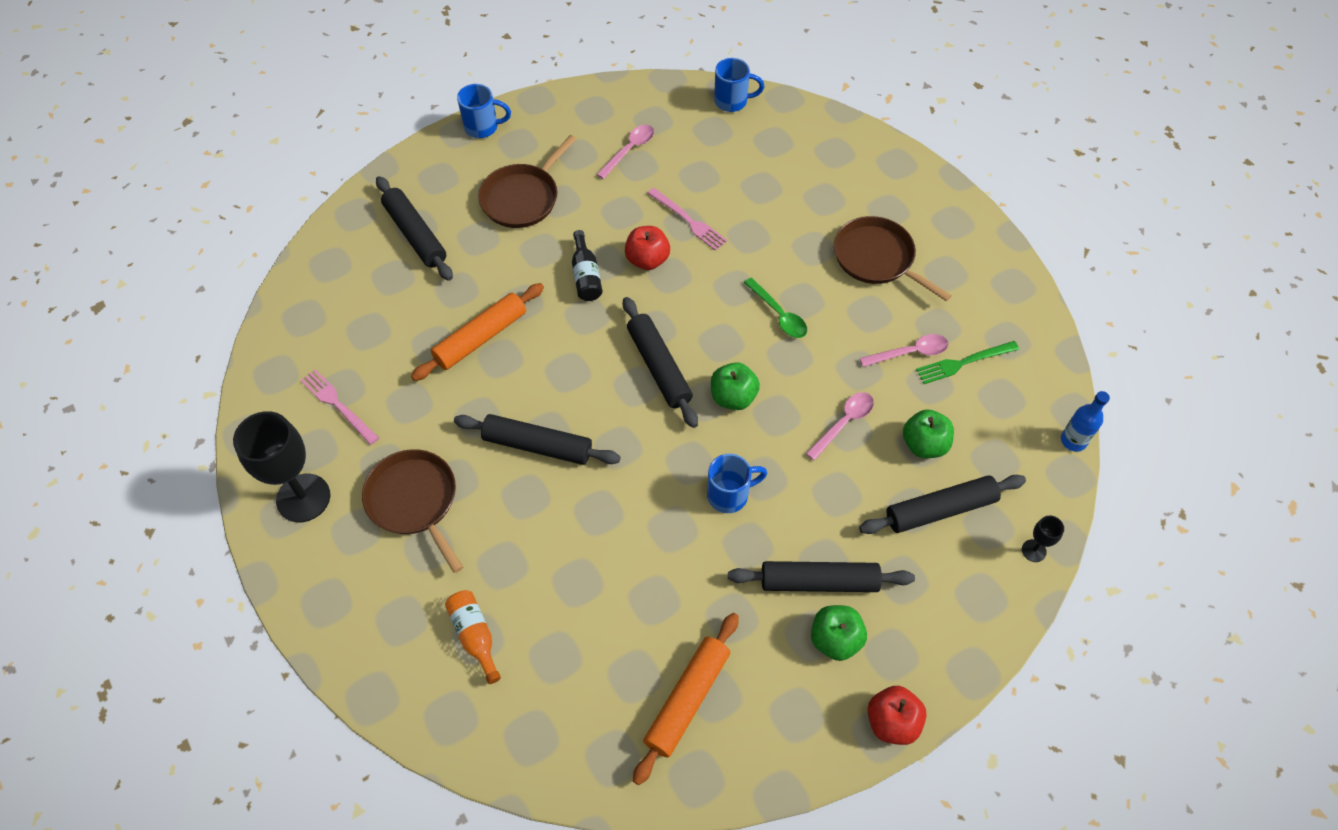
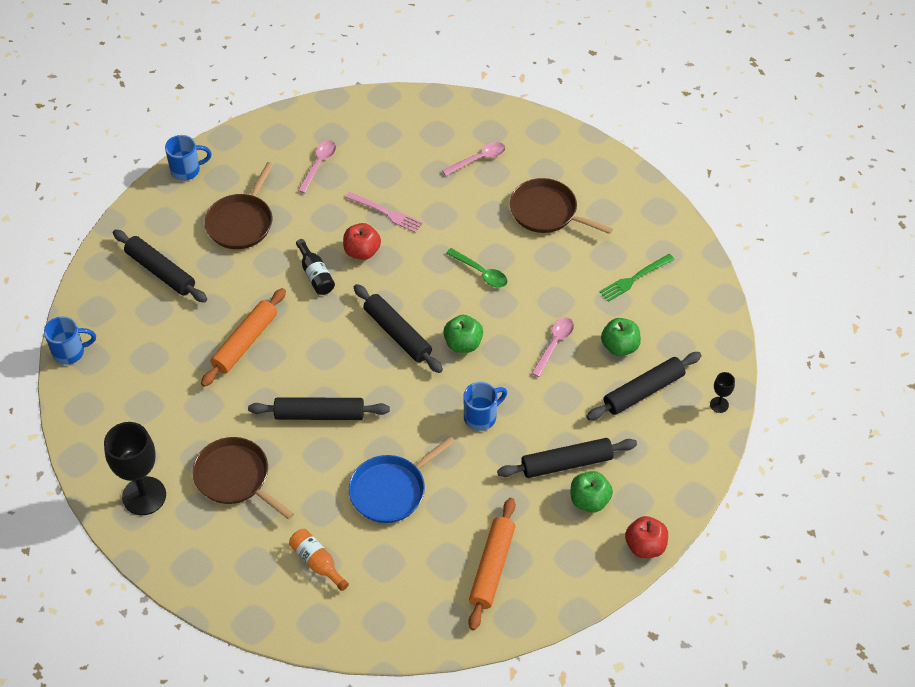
camera: 15 degrees left, 5 degrees down
pink fork [301,369,379,445] -> none
blue mug [714,58,764,112] -> blue mug moved to [44,316,96,365]
pink spoon [860,334,949,367] -> pink spoon moved to [442,142,506,176]
blue bottle [1061,391,1110,452] -> none
none -> blue pan [349,436,456,523]

